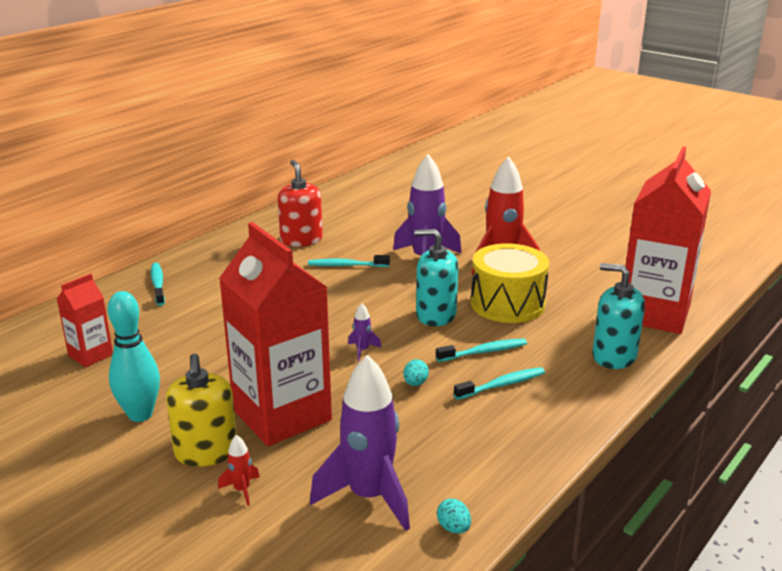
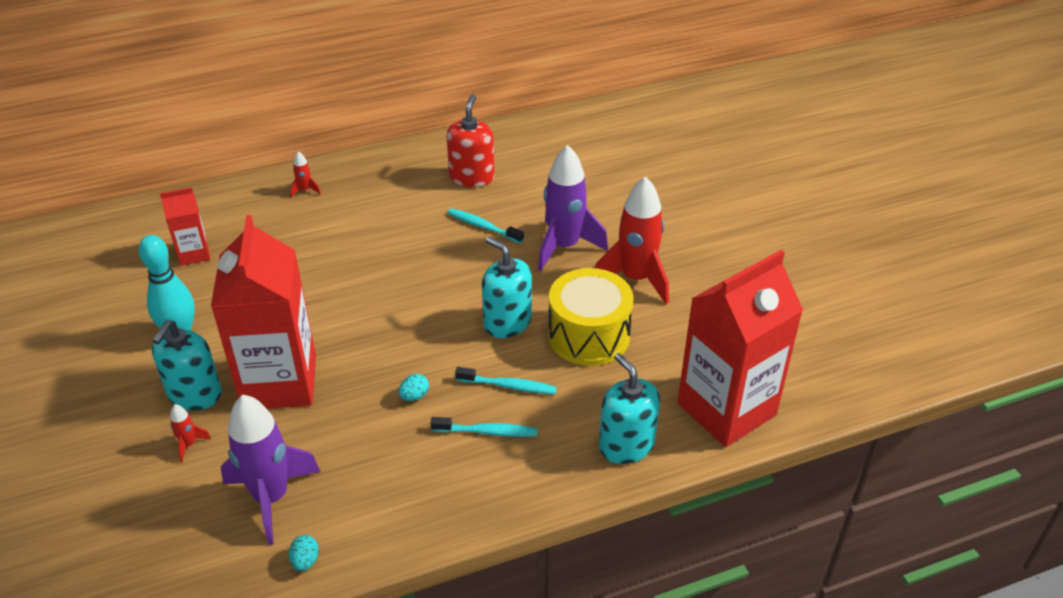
camera: 30 degrees right, 15 degrees up
turquoise toothbrush [151,263,165,306] -> red rocket [290,151,321,198]
yellow soap dispenser [166,354,237,467] -> turquoise soap dispenser [152,320,222,411]
purple rocket [348,303,381,361] -> none

